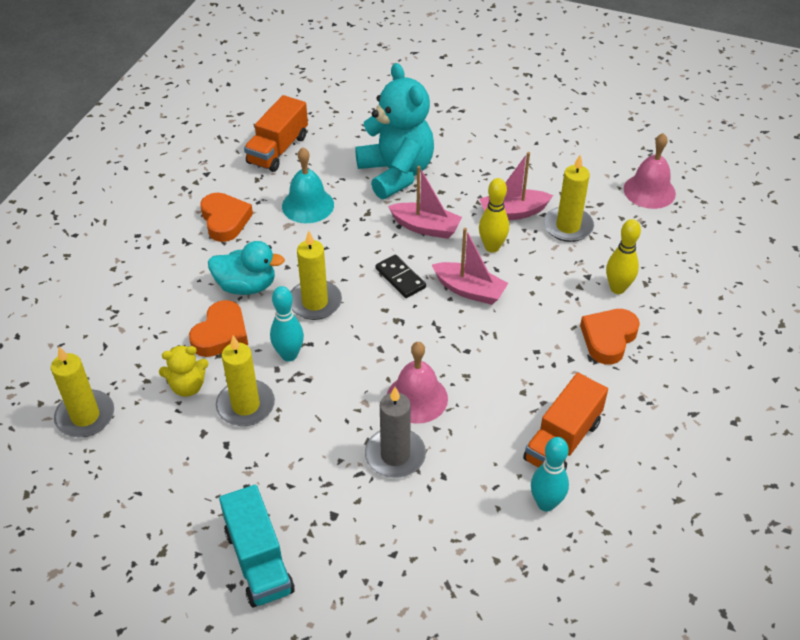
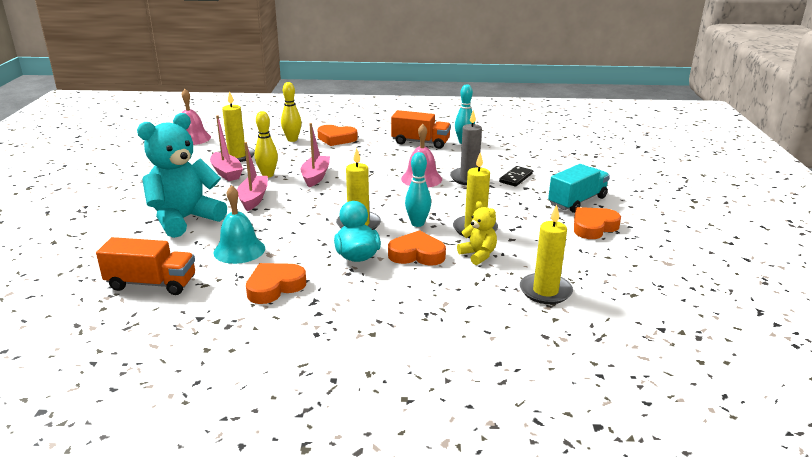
camera: 110 degrees left, 20 degrees down
black domino [376,254,426,298] -> black domino moved to [499,166,533,186]
none -> orange heart [574,207,621,239]

